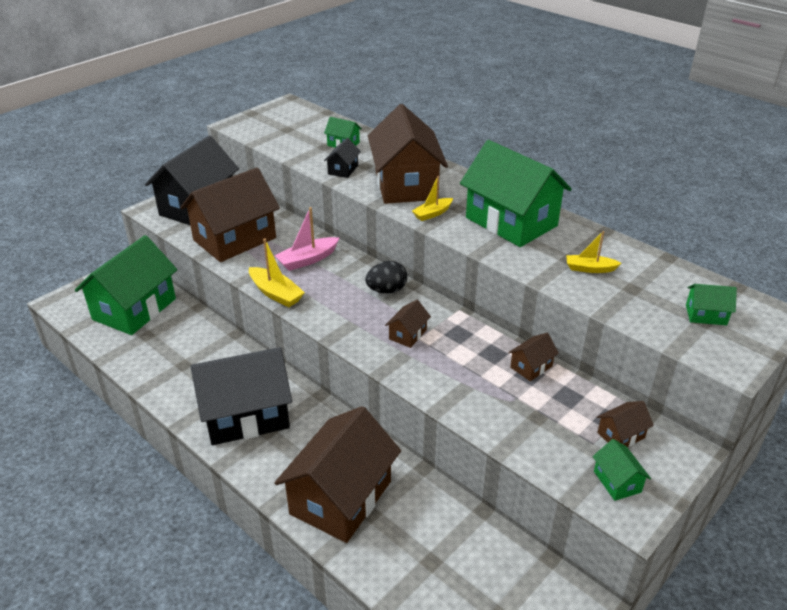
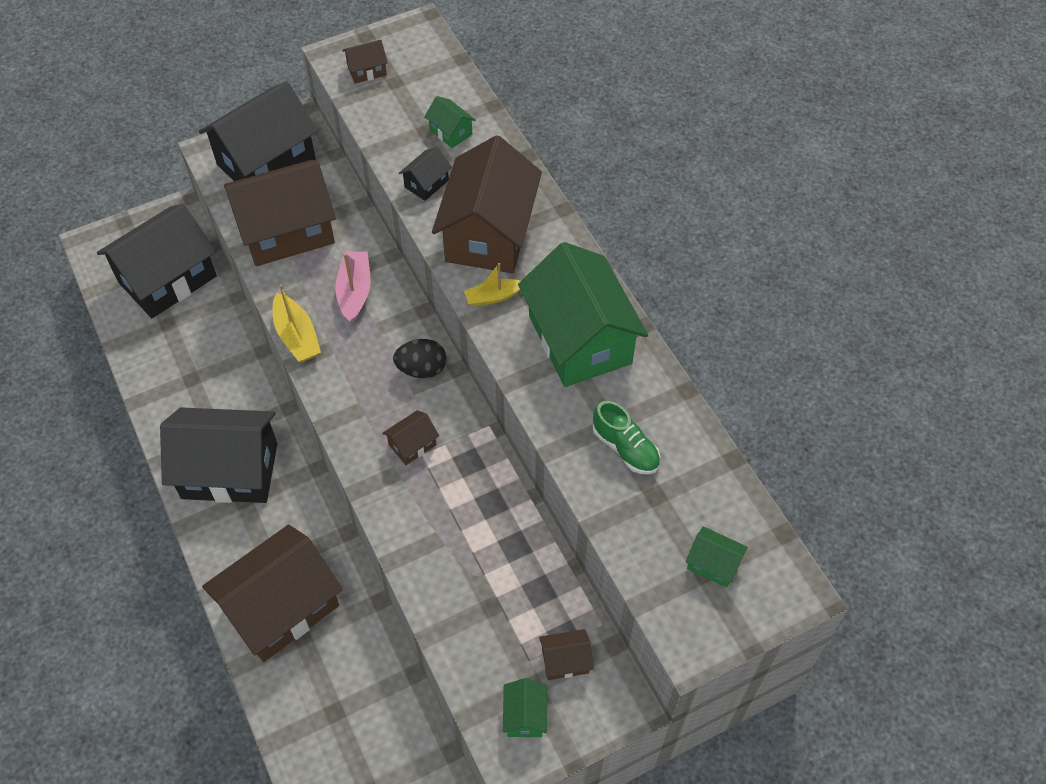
camera: 20 degrees right, 20 degrees up
green house [75,235,177,335] -> black house [97,204,217,318]
pink boat [274,207,339,271] -> pink boat turned 105 degrees clockwise [335,251,371,323]
brown house [508,333,559,381] -> brown house moved to [342,40,388,84]
yellow boat [566,231,621,273] -> green shoe [593,401,660,474]

